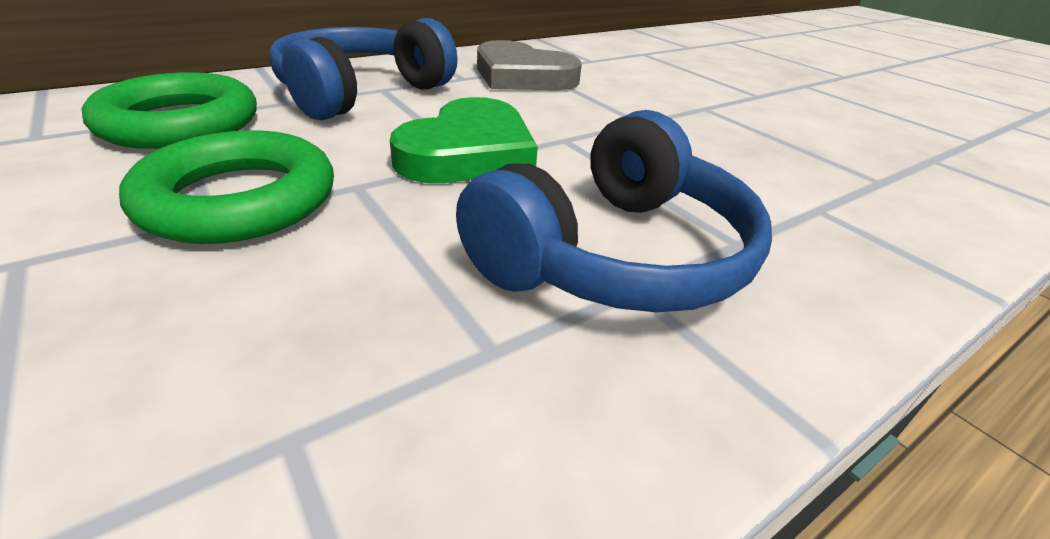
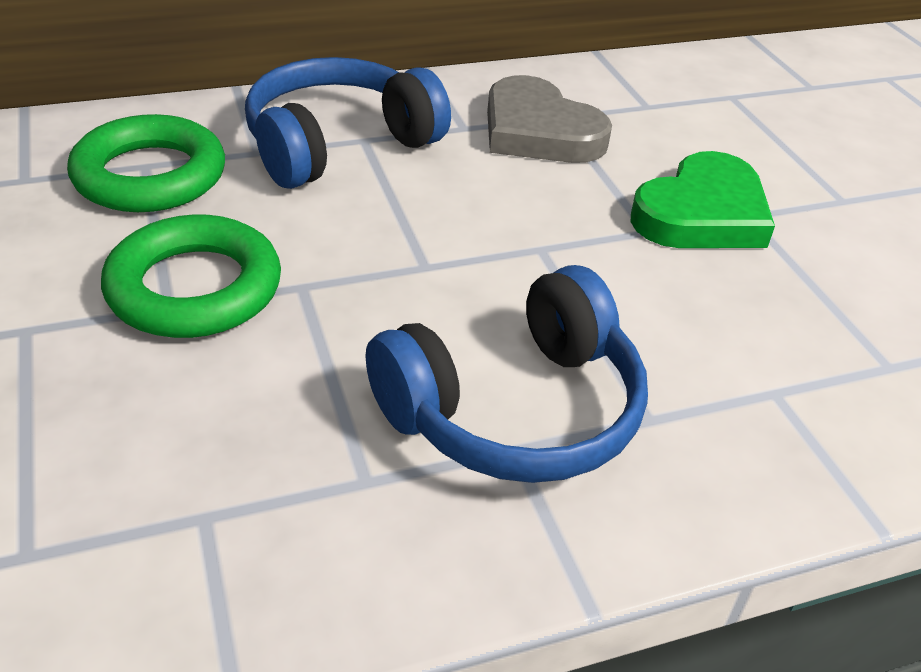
camera: 15 degrees right, 5 degrees up
green heart [390,97,538,183] -> green heart moved to [631,151,775,248]

